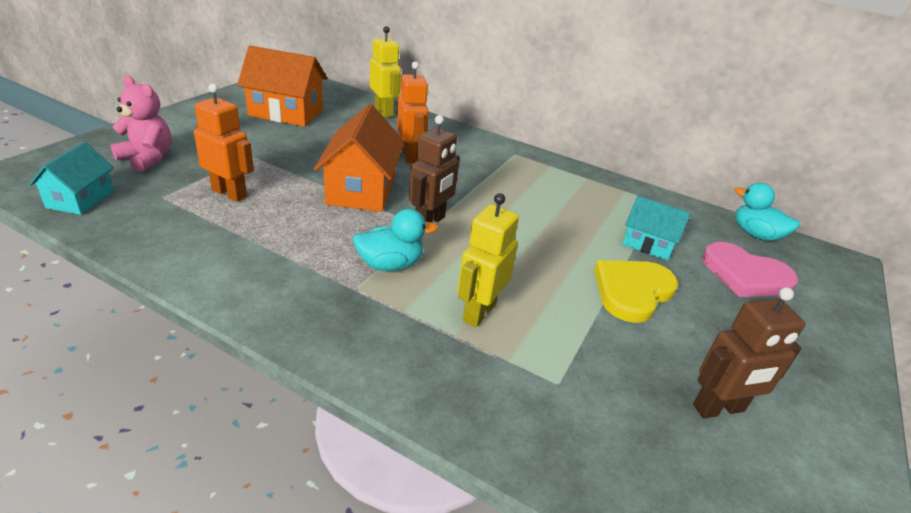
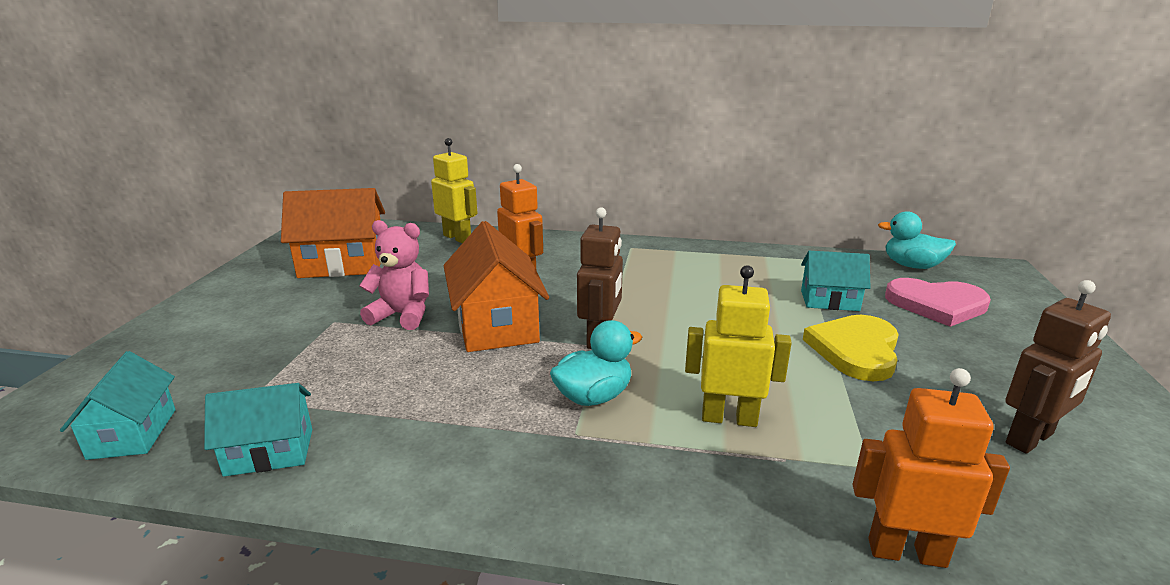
camera: 15 degrees left, 10 degrees down
pink teddy bear [111,76,171,172] -> pink teddy bear moved to [359,220,429,330]
orange robot [194,84,254,202] -> orange robot moved to [852,368,1010,568]
yellow robot [458,193,519,327] -> yellow robot turned 90 degrees clockwise [685,265,792,427]
none -> turquoise house [204,383,312,477]

